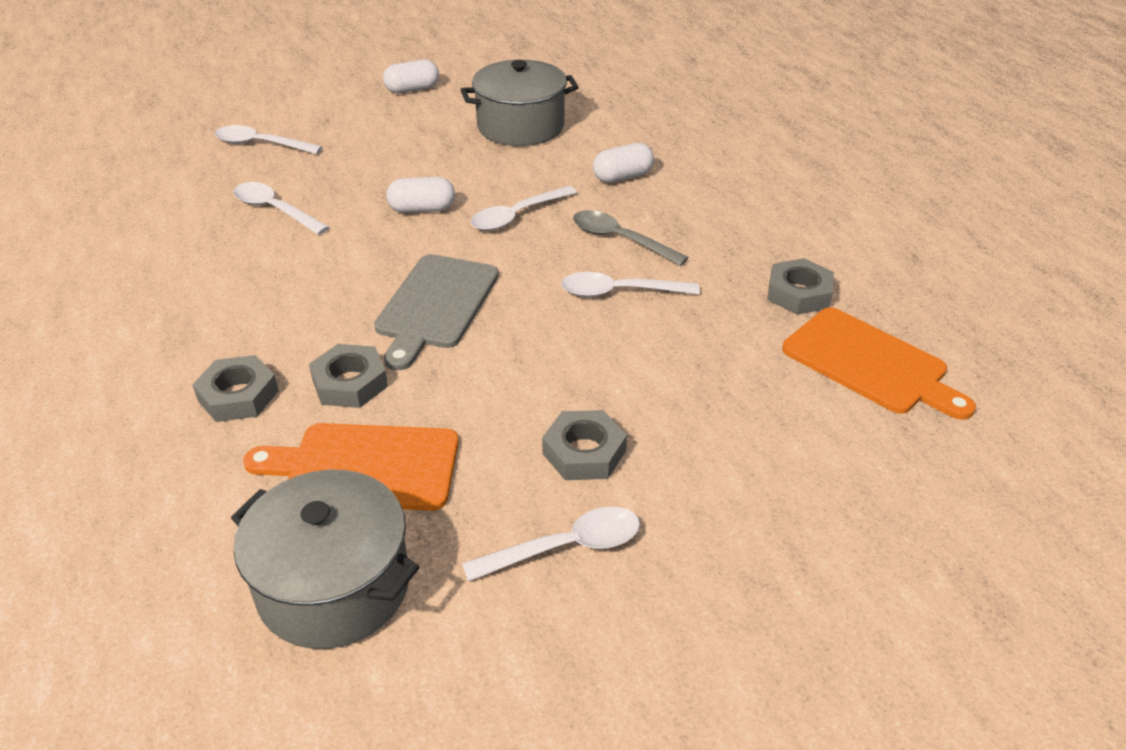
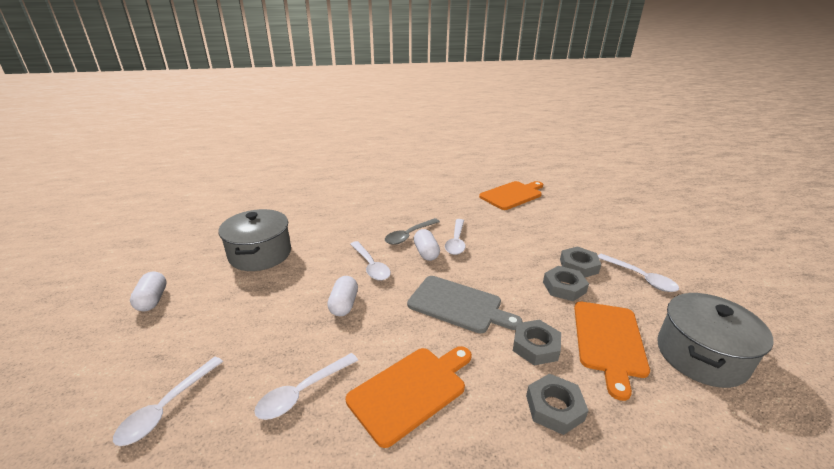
camera: 80 degrees left, 10 degrees down
white spoon [462,507,640,581] -> white spoon turned 150 degrees clockwise [598,254,679,292]
white capsule [593,143,654,183] -> white capsule moved to [414,229,440,261]
grey nut [767,258,834,315] -> grey nut moved to [543,266,589,301]
none -> orange cutting board [346,346,472,448]

